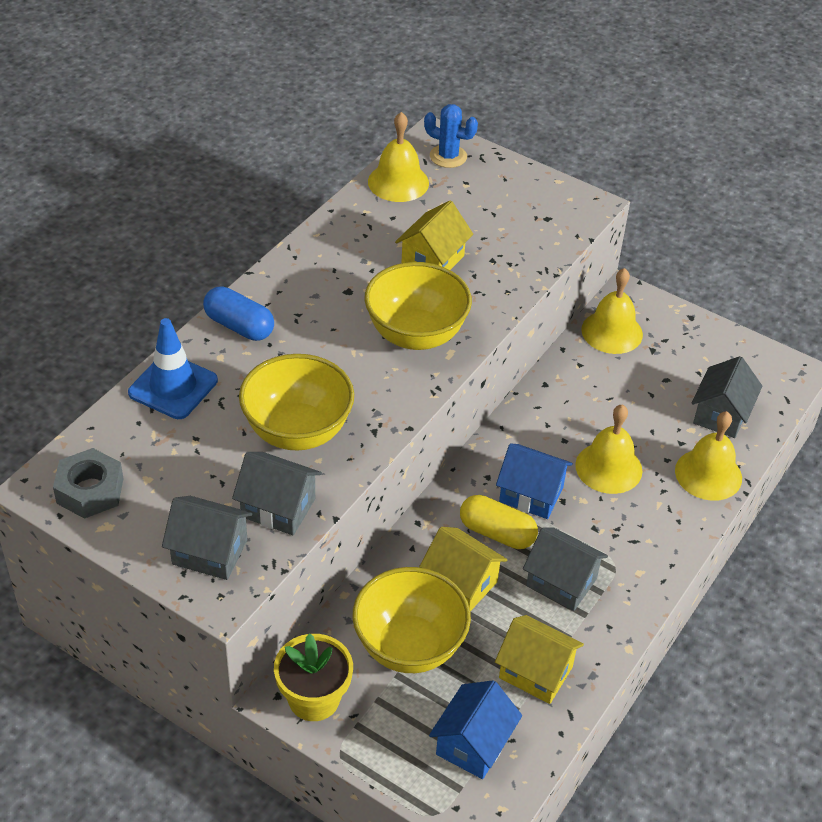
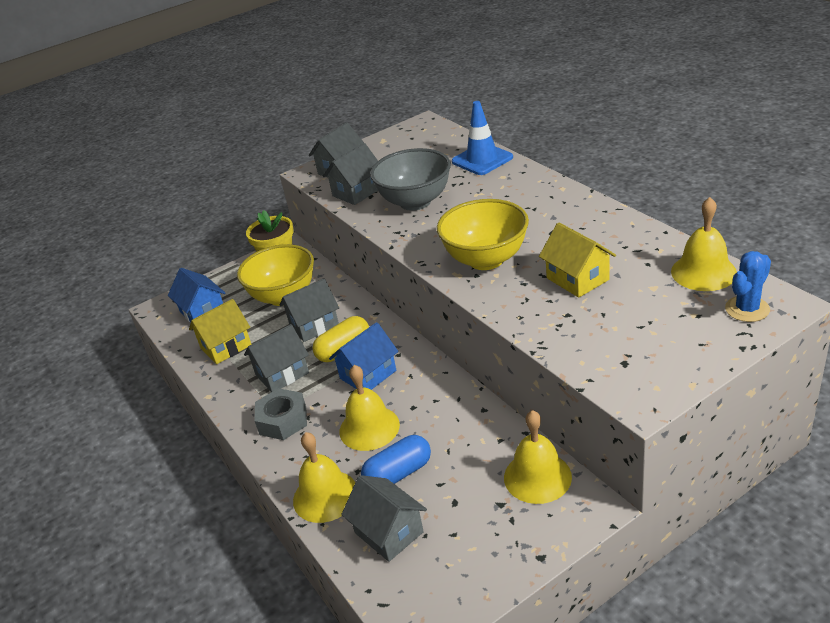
camera: 120 degrees right, 10 degrees down
grey nut [53,448,124,519] -> grey nut moved to [255,388,307,440]
blue capsule [203,286,274,341] -> blue capsule moved to [361,435,431,484]
yellow bowl [239,354,354,451] -> grey bowl [370,148,451,211]
yellow house [419,527,507,611] -> grey house [280,278,339,342]

